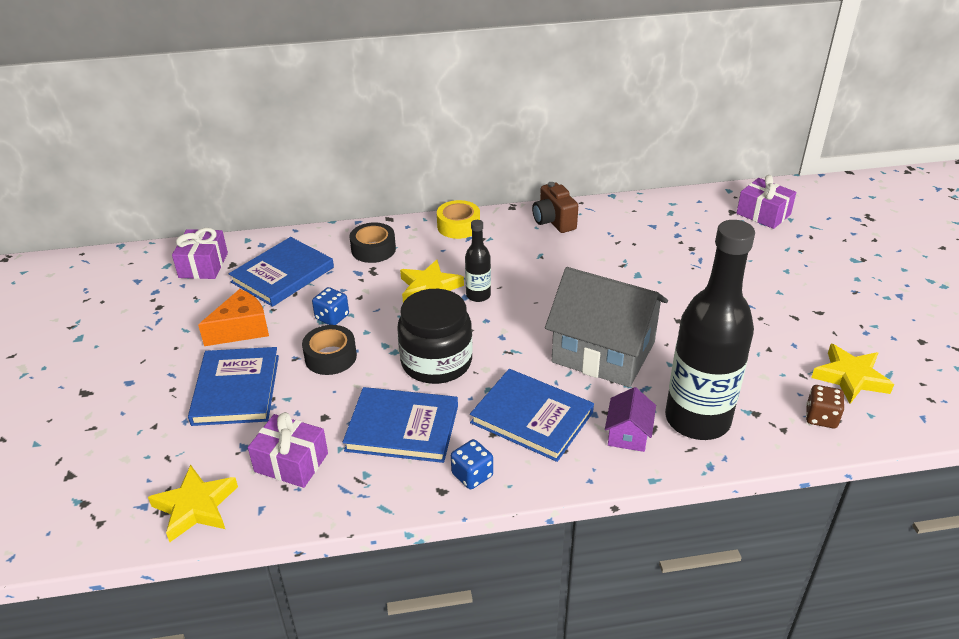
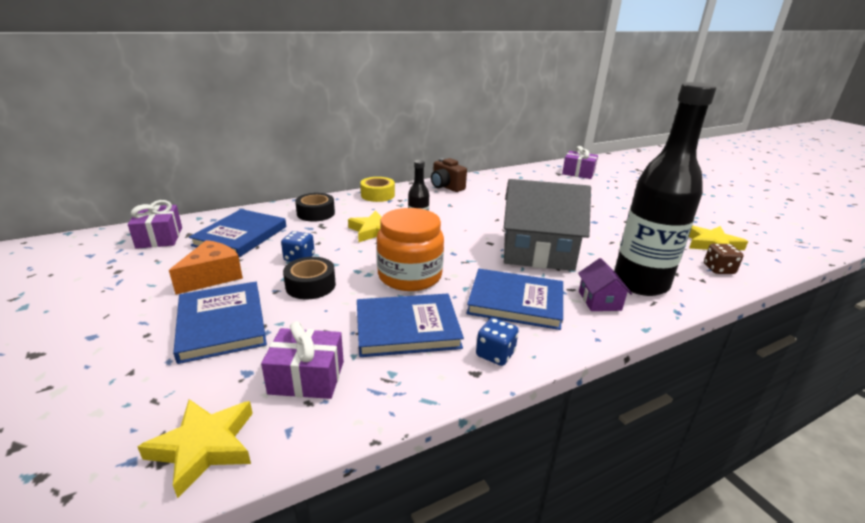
camera: 20 degrees left, 10 degrees down
black jar [397,289,473,384] -> orange jar [377,208,444,291]

